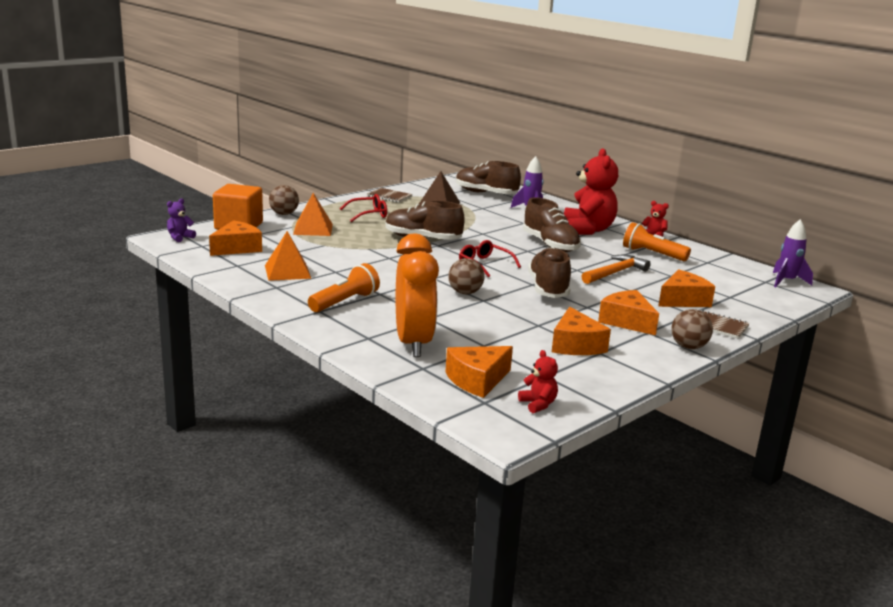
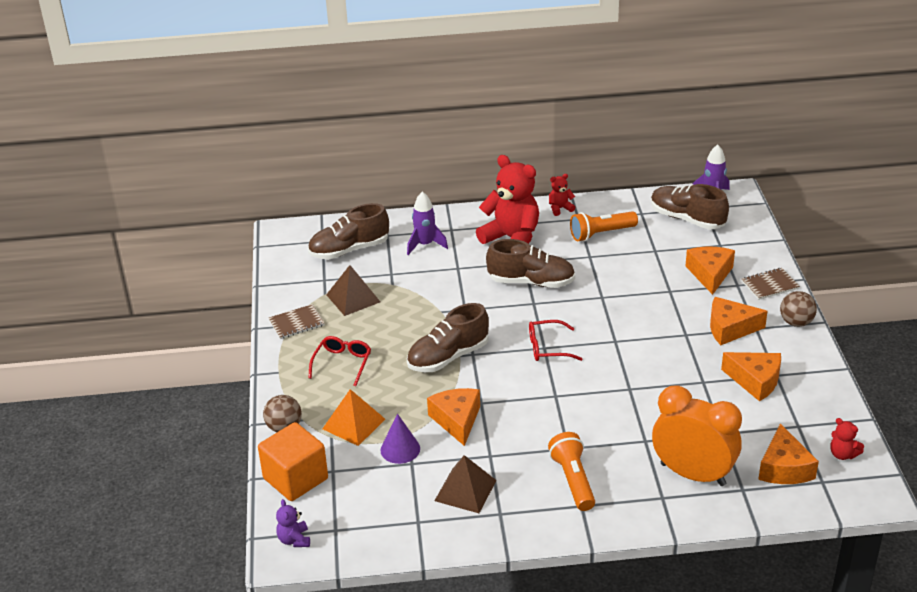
camera: 50 degrees left, 15 degrees up
orange cheese [209,220,262,256] -> orange cheese moved to [427,388,480,446]
orange pyramid [265,231,311,281] -> brown pyramid [434,455,497,513]
brown ball [448,258,485,294] -> none
red teddy bear [518,350,558,413] -> red teddy bear turned 150 degrees counterclockwise [830,418,864,460]
brown shoe [528,247,571,298] -> brown shoe moved to [651,184,729,229]
orange hammer [582,255,651,284] -> none
none -> purple cone [380,414,420,464]

